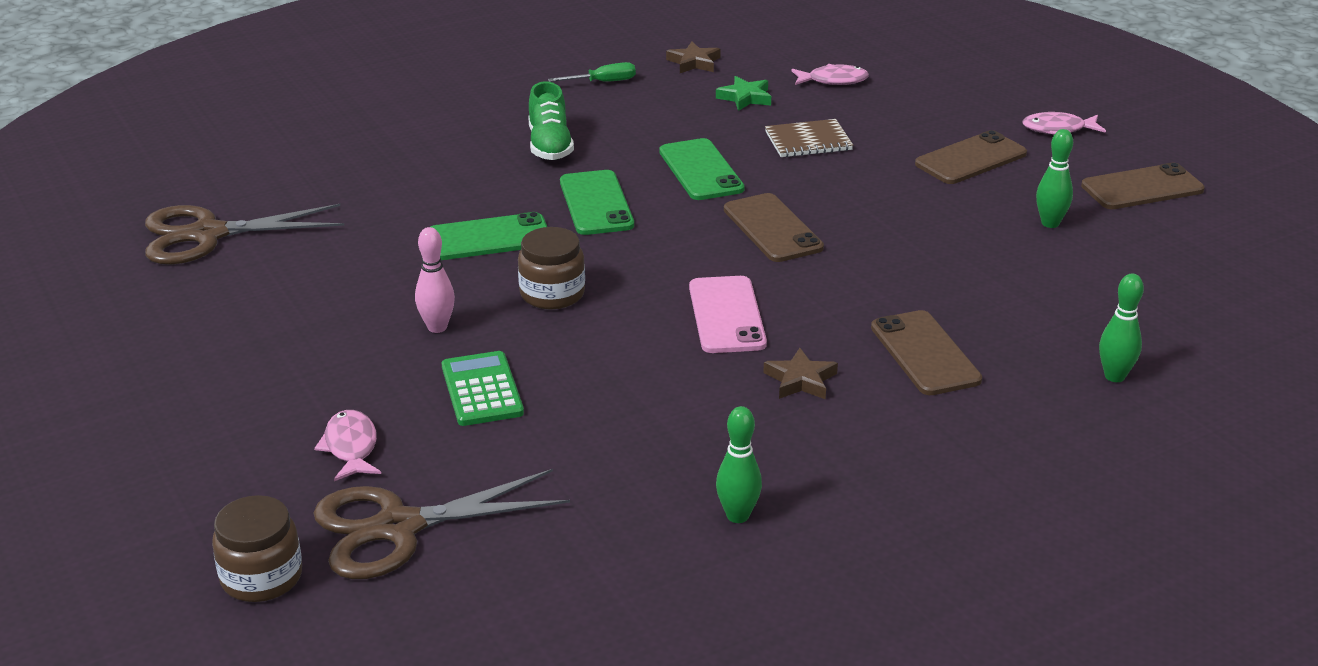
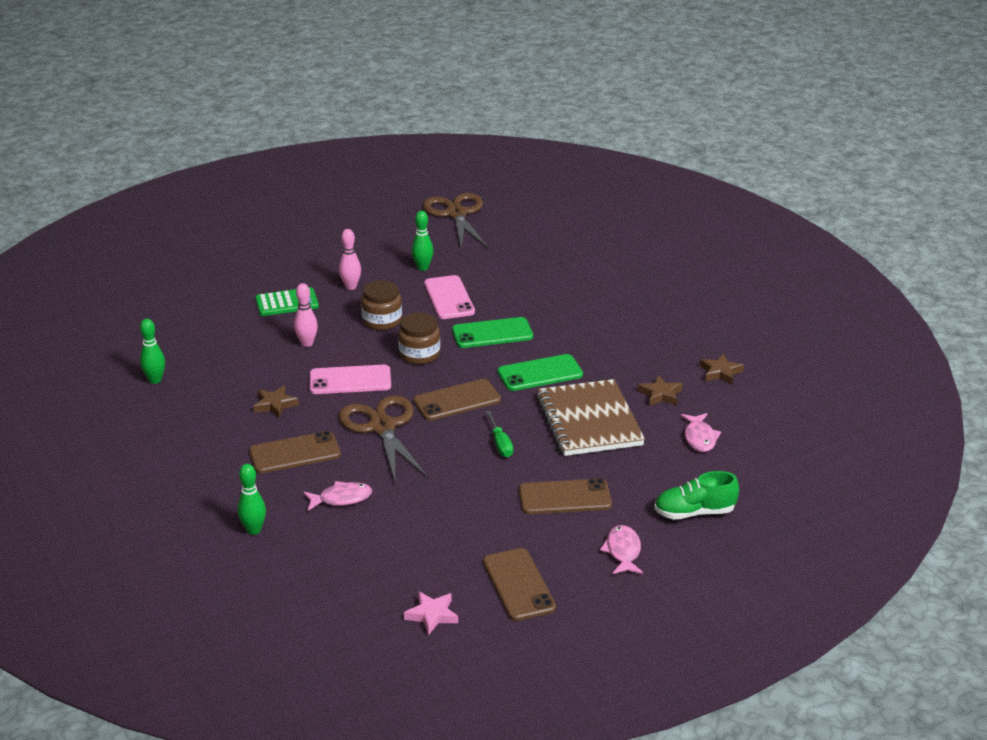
camera: 90 degrees right, 0 degrees up
brown jar [212,495,302,602] -> brown jar moved to [398,312,440,364]
brown scissors [313,469,570,579] -> brown scissors moved to [339,395,428,481]
pink fish [314,410,381,481] -> pink fish moved to [303,481,372,511]
green phone [430,212,547,260] -> pink phone [424,275,475,319]
green shoe [528,81,574,160] -> green shoe moved to [654,471,739,519]
green screwdriver [548,62,636,82] -> green screwdriver moved to [486,411,513,457]
green star [716,76,771,111] -> brown star [637,375,683,406]
brown notebook [765,119,853,157] -> brown notebook [537,379,645,456], size x1.82
brown phone [915,130,1027,184] -> brown phone turned 60 degrees counterclockwise [519,478,612,514]
green bowling pin [1036,129,1073,228] -> green bowling pin moved to [412,211,434,271]
none -> pink bowling pin [294,283,318,347]
none -> pink star [404,591,458,635]

